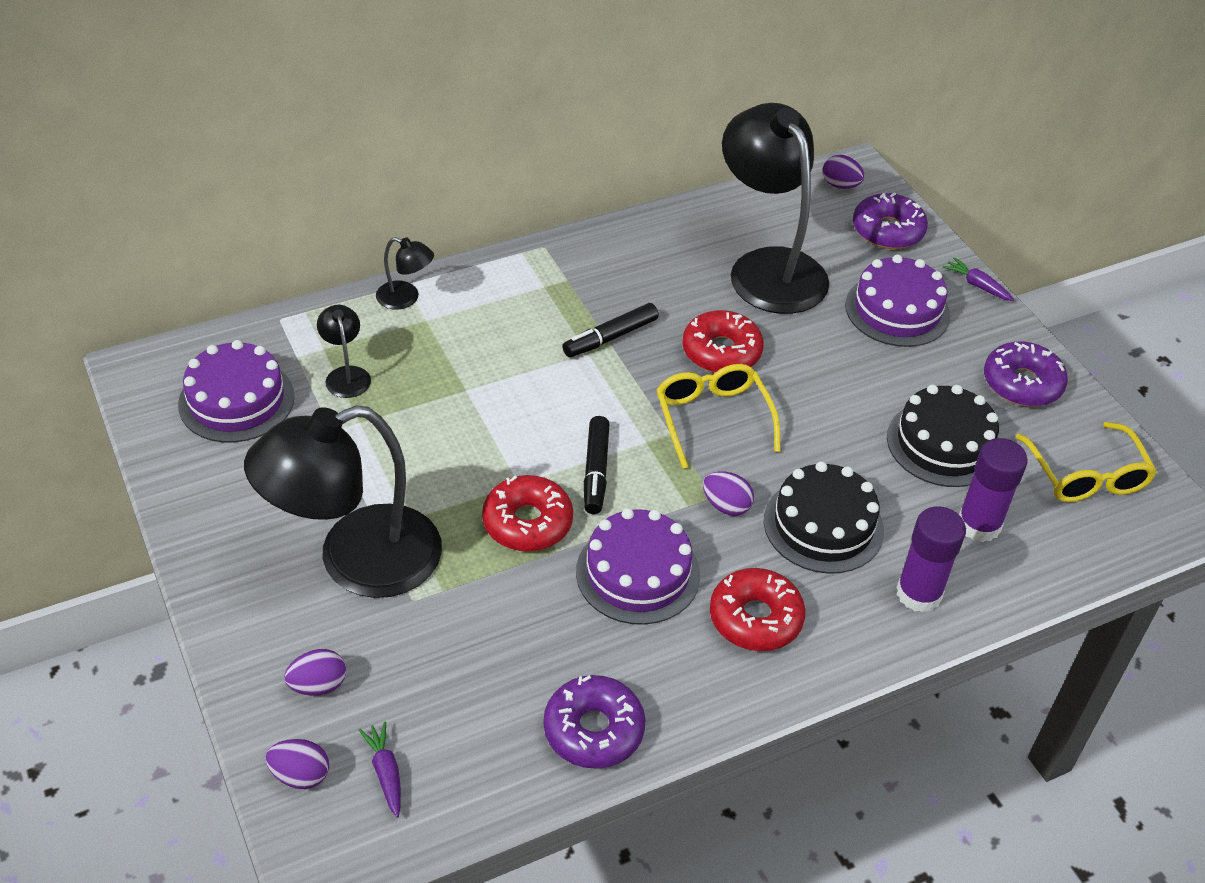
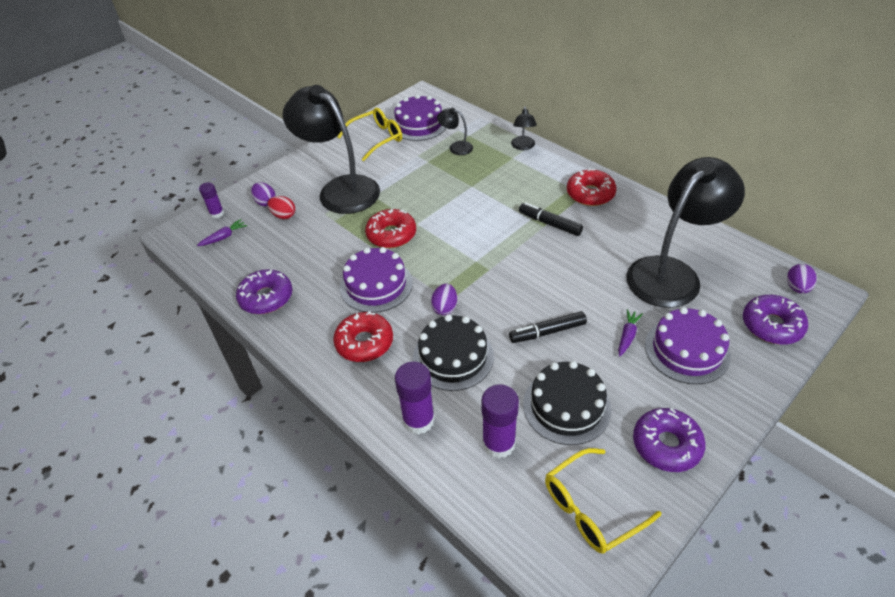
camera: 75 degrees right, 0 degrees up
purple egg [266,739,329,789] -> purple glue stick [199,182,224,218]
black lamp [317,305,371,398] -> black lamp turned 120 degrees counterclockwise [437,108,473,155]
black marker [584,416,610,514] -> black marker moved to [509,311,587,343]
yellow glasses [656,364,781,469] -> yellow glasses moved to [338,108,402,161]
red donut [682,310,764,373] -> red donut moved to [567,168,617,206]
purple carrot [943,257,1014,301] -> purple carrot moved to [618,309,643,356]
none -> red egg [267,196,296,219]

